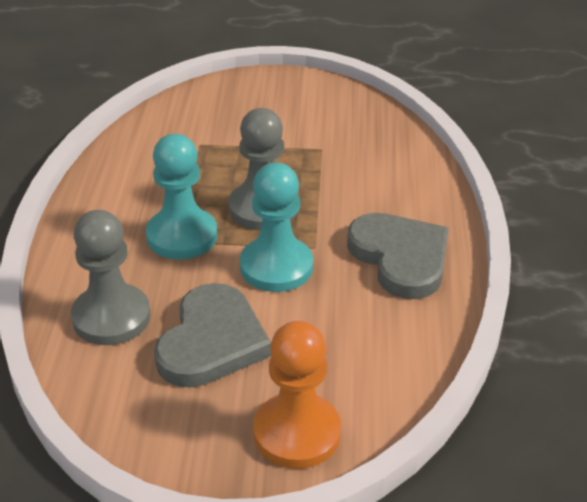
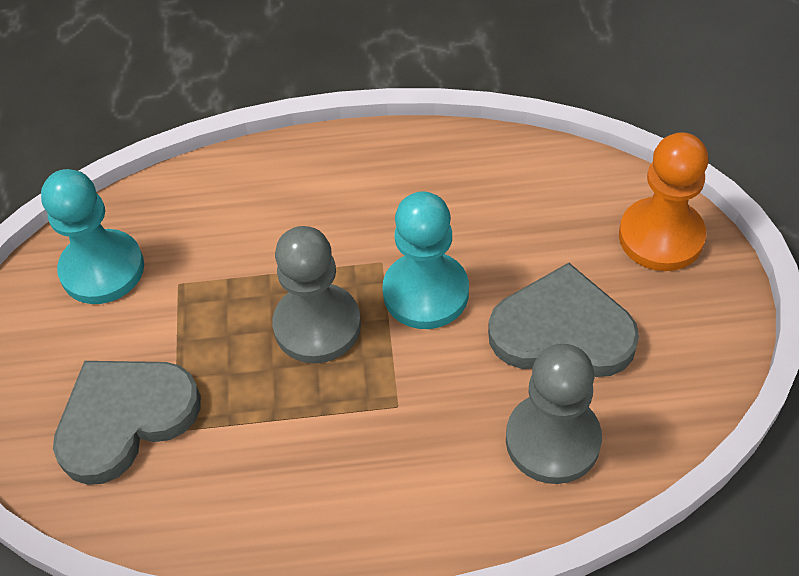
camera: 95 degrees left, 15 degrees up
turquoise pawn [146,134,217,260] -> turquoise pawn moved to [41,169,144,304]
grey heart [347,213,449,299] -> grey heart moved to [53,361,201,485]

